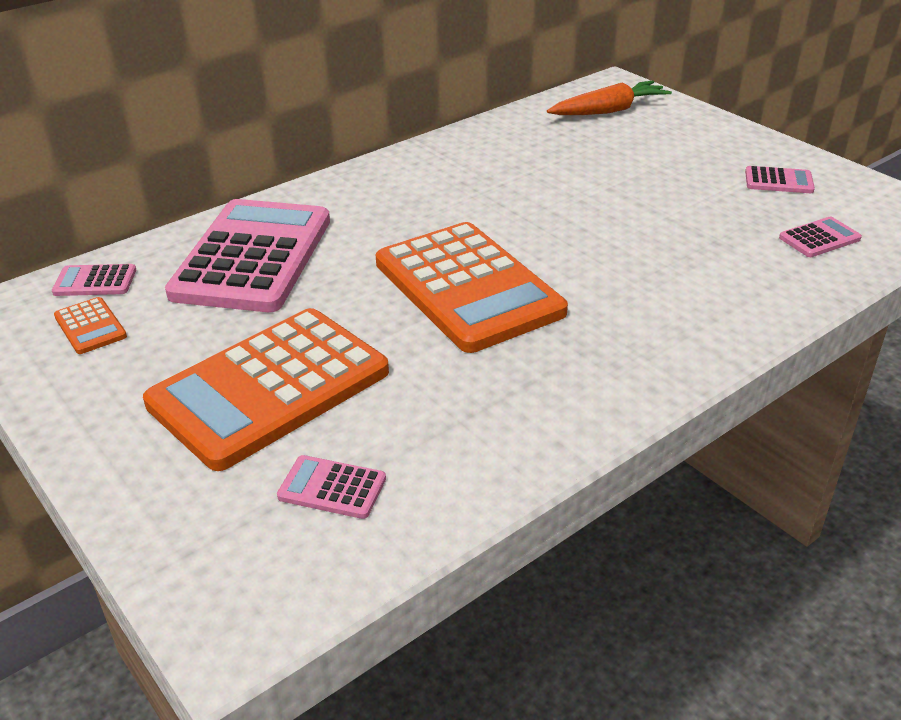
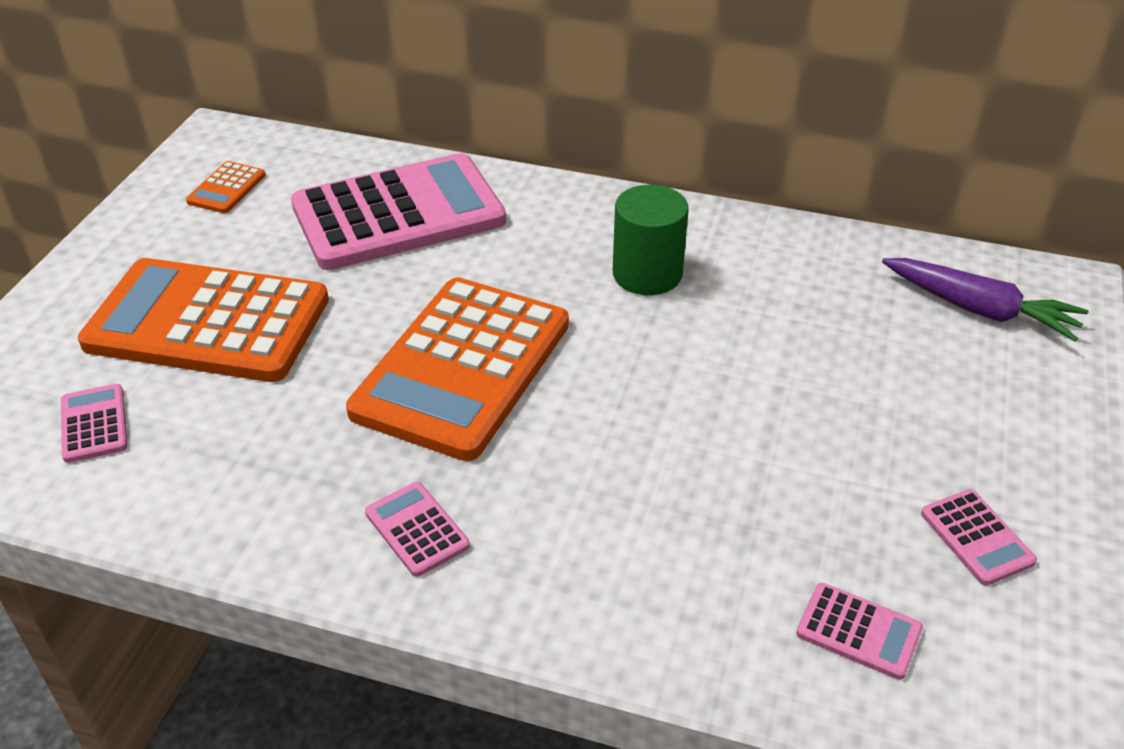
camera: 55 degrees right, 5 degrees up
pink calculator [52,264,136,296] -> pink calculator moved to [365,482,470,577]
orange carrot [547,80,672,115] -> purple carrot [882,258,1089,342]
none -> green cylinder [613,185,689,295]

